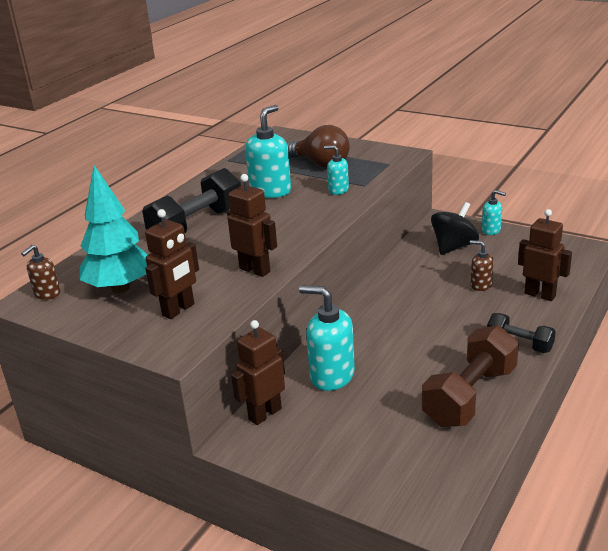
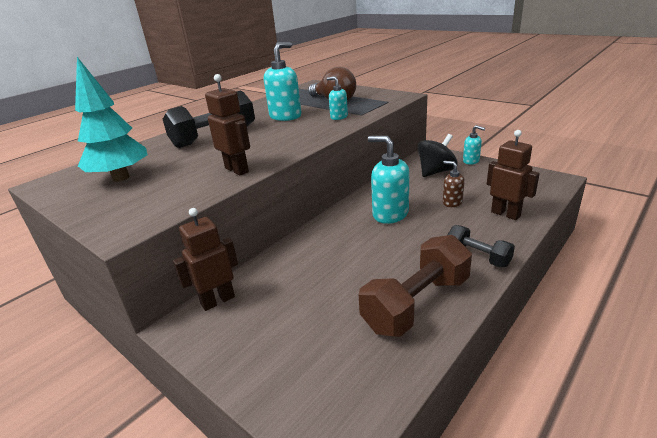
camera: 10 degrees right, 0 degrees up
brown soap dispenser [21,245,60,300] -> none
brown robot [145,209,199,319] -> none
turquoise soap dispenser [299,285,355,391] -> turquoise soap dispenser moved to [368,136,409,224]

